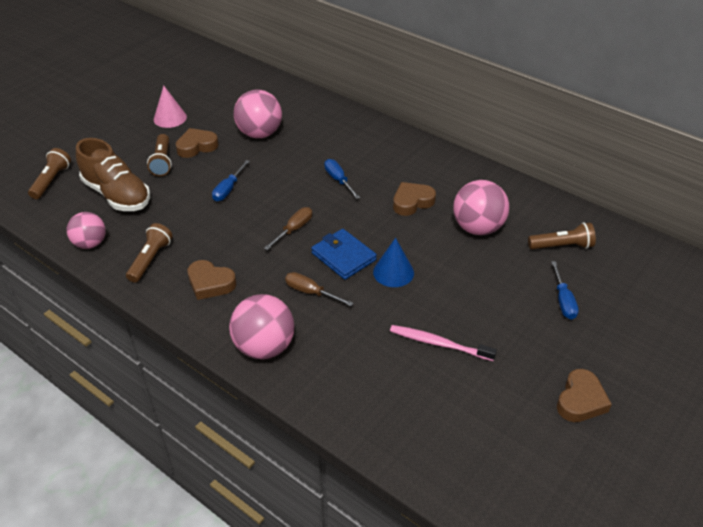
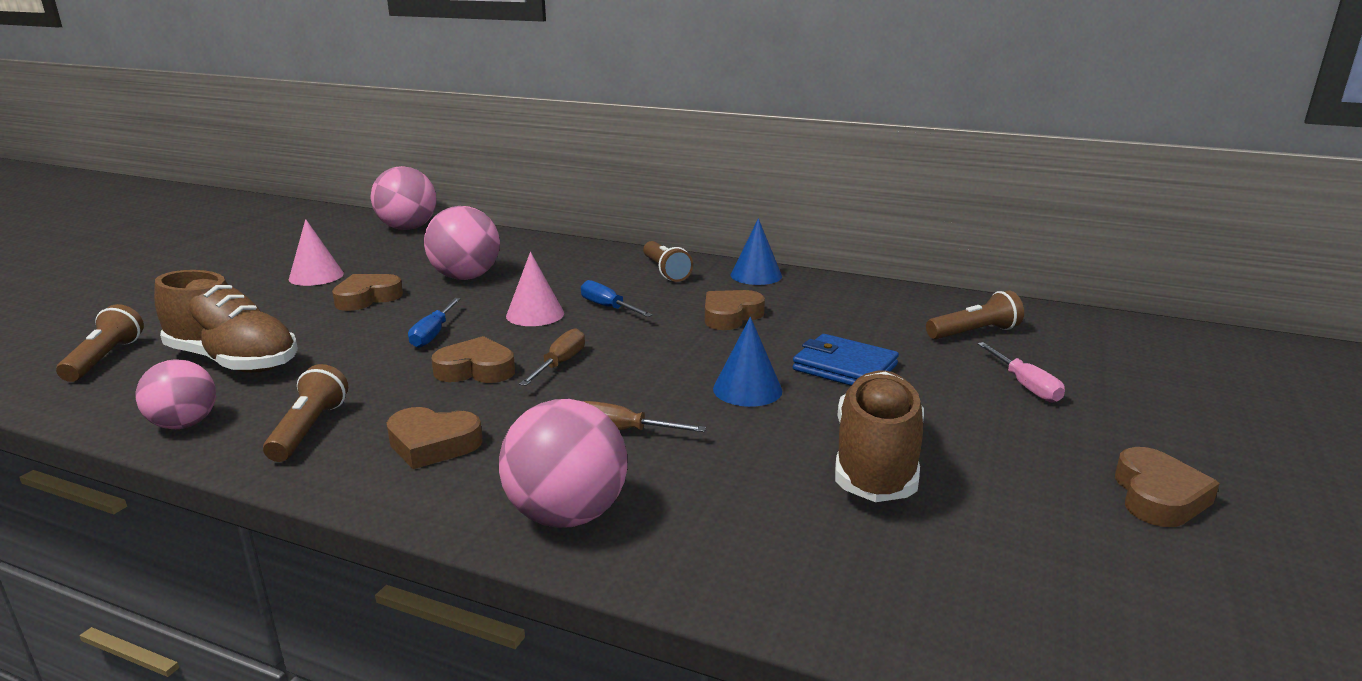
camera: 15 degrees left, 20 degrees down
brown flashlight [147,134,172,176] -> brown flashlight moved to [643,241,693,282]
blue wallet [311,229,377,280] -> blue wallet moved to [793,334,899,386]
pink toothbrush [390,325,497,361] -> brown shoe [835,370,924,502]
pink ball [453,180,509,235] -> pink ball moved to [371,166,437,230]
blue screwdriver [551,261,579,320] -> pink screwdriver [977,342,1065,402]
none -> brown heart [431,336,515,383]
none -> pink cone [506,252,564,326]
none -> blue cone [730,218,782,285]

